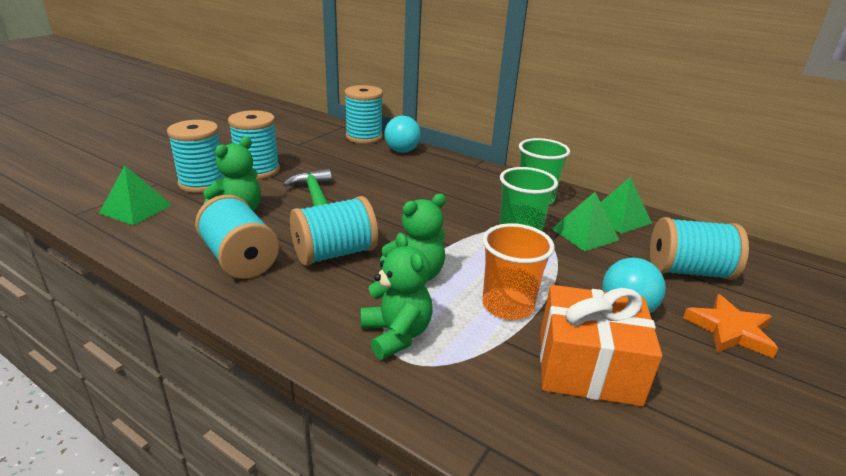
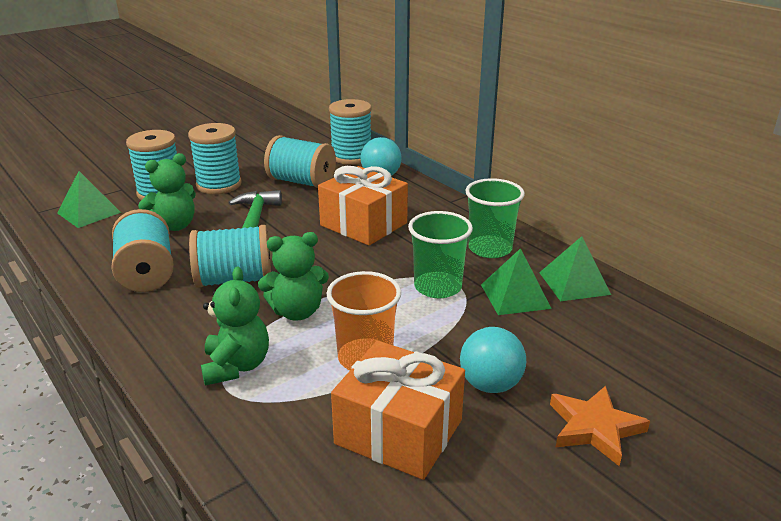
camera: 20 degrees right, 0 degrees up
turquoise spool [650,217,749,280] -> turquoise spool moved to [264,135,336,188]
none -> orange gift [318,166,408,246]

